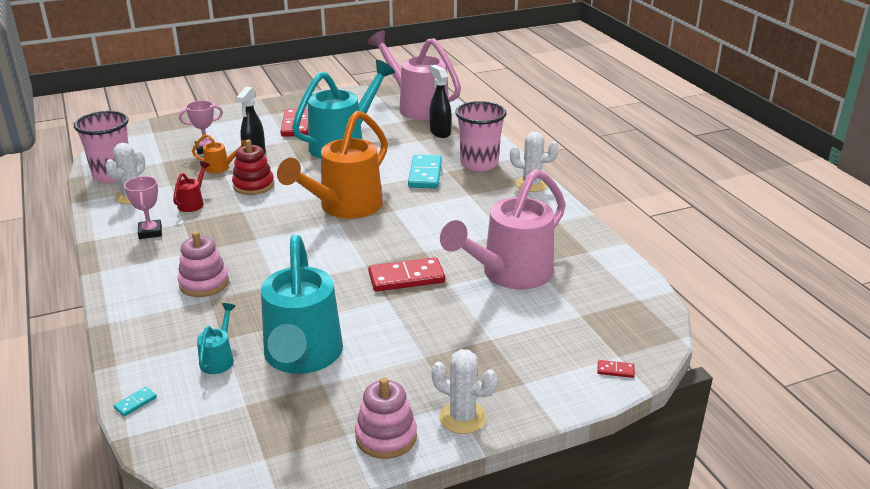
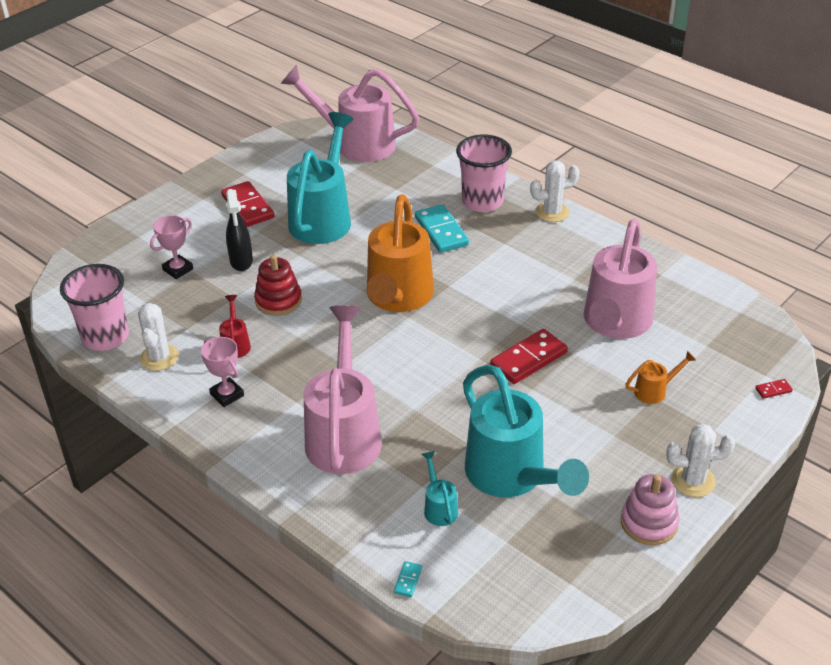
camera: 25 degrees left, 10 degrees up
pink stacking toy [178,231,229,297] -> pink watering can [303,305,382,474]
orange watering can [192,134,246,173] -> orange watering can moved to [625,351,696,404]
black spray bottle [430,65,452,138] -> none

